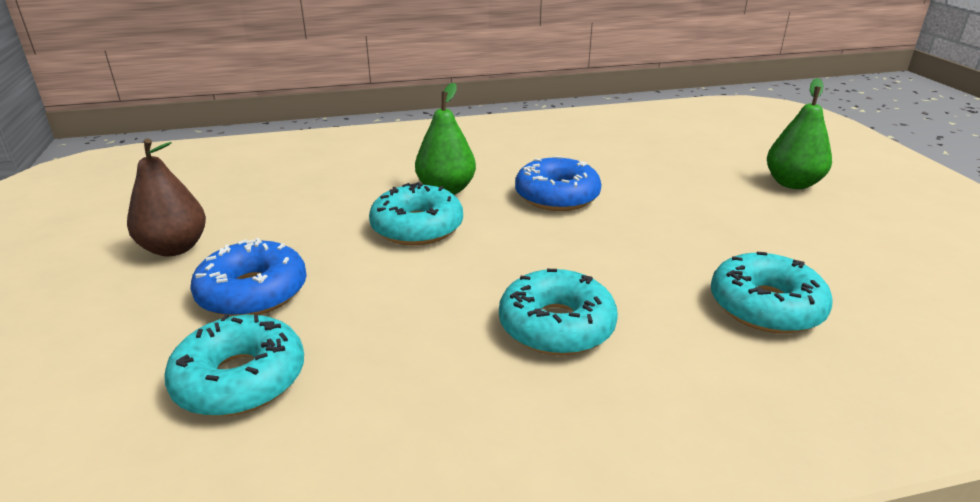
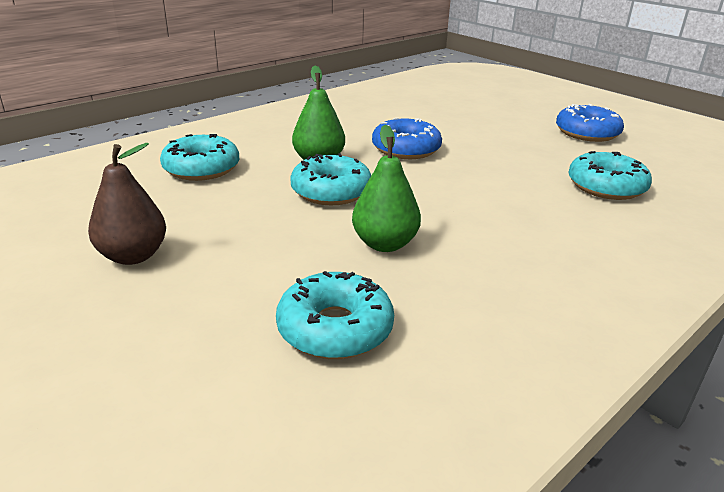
camera: 30 degrees left, 0 degrees up
blue donut [190,238,307,317] -> blue donut moved to [556,104,624,142]
turquoise donut [499,269,618,355] -> turquoise donut moved to [160,134,239,181]
green pear [767,78,832,189] -> green pear moved to [352,124,421,252]

